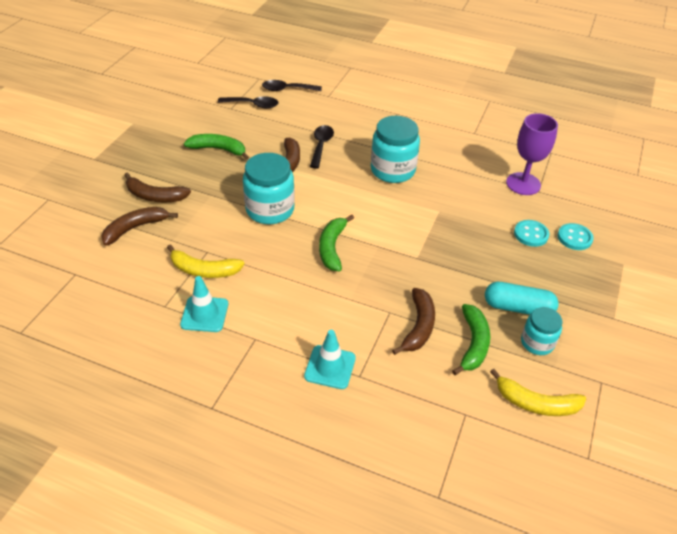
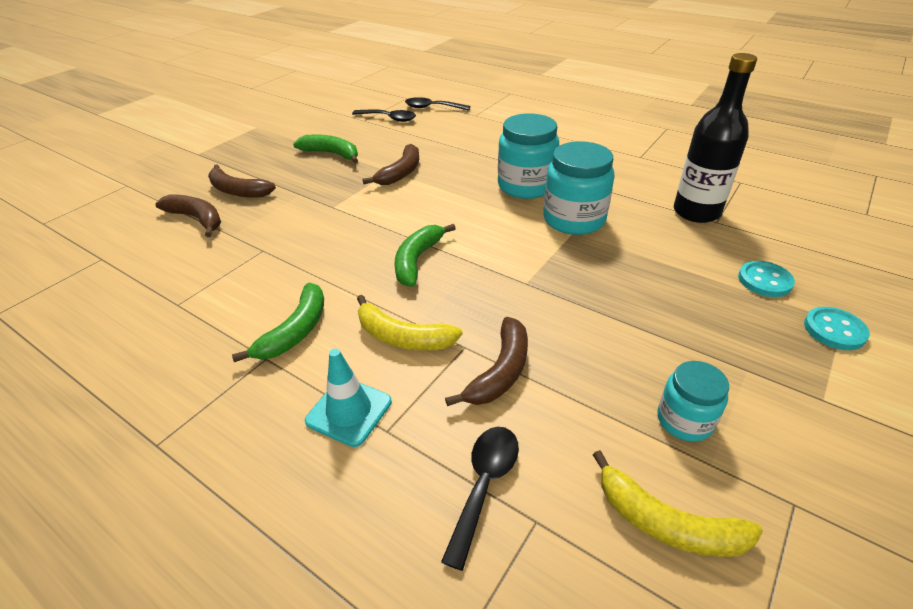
camera: 15 degrees right, 5 degrees down
brown banana [101,207,178,246] -> brown banana turned 60 degrees clockwise [155,194,221,237]
yellow banana [167,244,245,278] -> yellow banana moved to [357,295,463,350]
turquoise traffic cone [180,276,228,332] -> none
turquoise jar [243,153,295,224] -> turquoise jar moved to [543,141,614,235]
black spoon [310,125,334,169] -> black spoon moved to [441,427,519,571]
green banana [452,304,490,375] -> green banana moved to [232,283,324,362]
turquoise capsule [485,282,559,315] -> none
purple goblet [506,113,558,195] -> black bottle [674,53,757,223]
turquoise button [514,220,549,247] -> turquoise button moved to [804,307,870,350]

